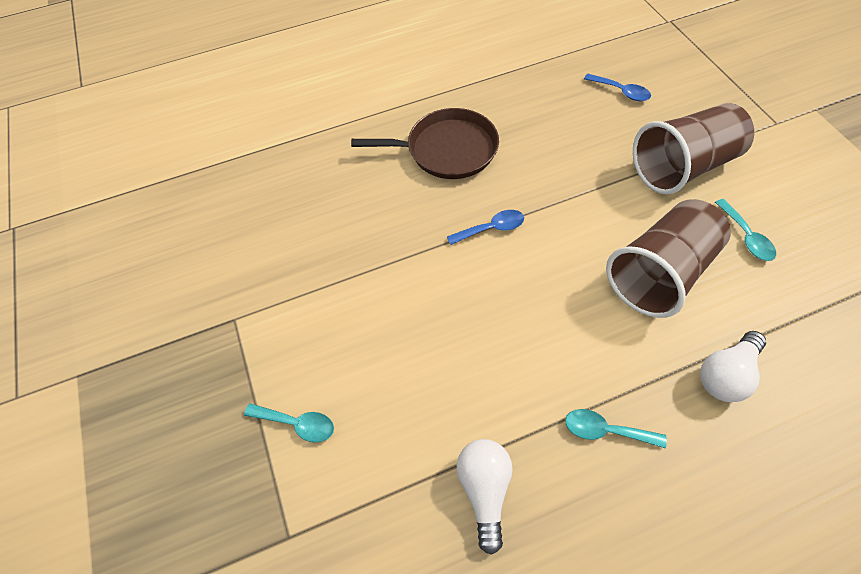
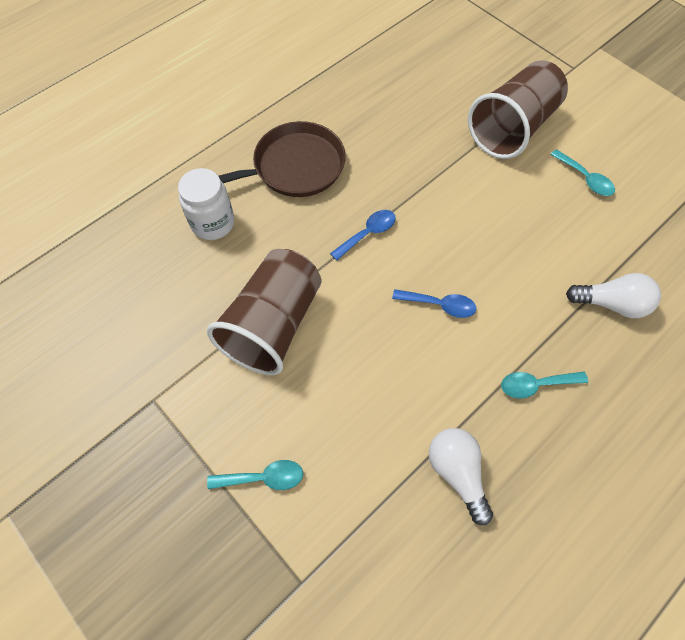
camera: 25 degrees left, 5 degrees up
blue spoon [584,73,651,101] -> blue spoon moved to [392,289,477,318]
brown cup [606,199,731,318] -> brown cup moved to [207,249,321,375]
white light bulb [700,331,766,402] -> white light bulb turned 105 degrees counterclockwise [566,273,661,318]
none -> white jar [178,168,234,240]

